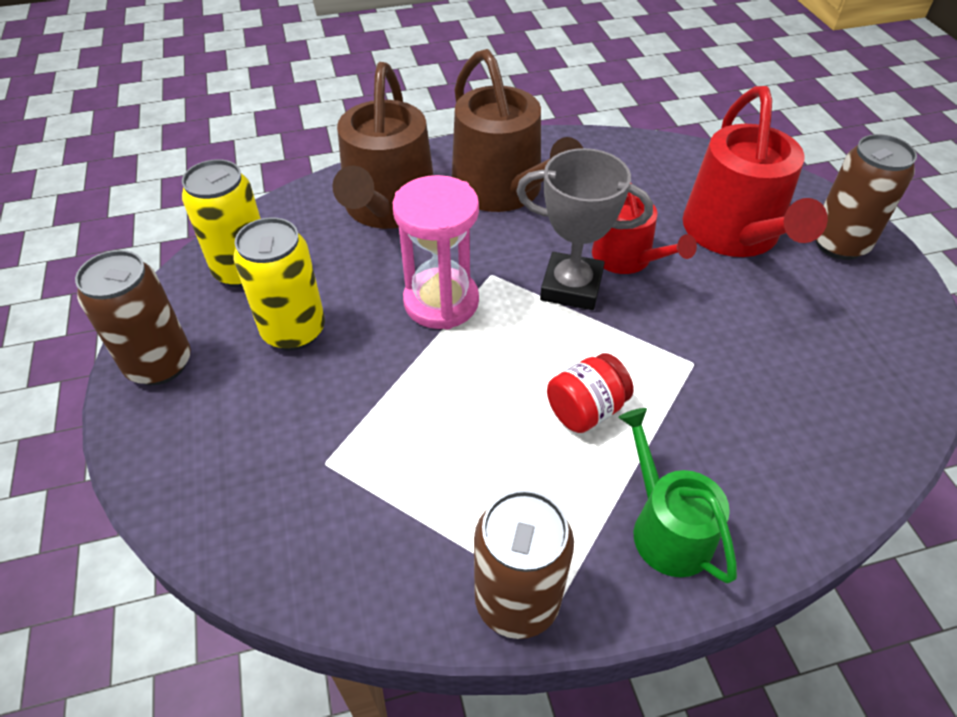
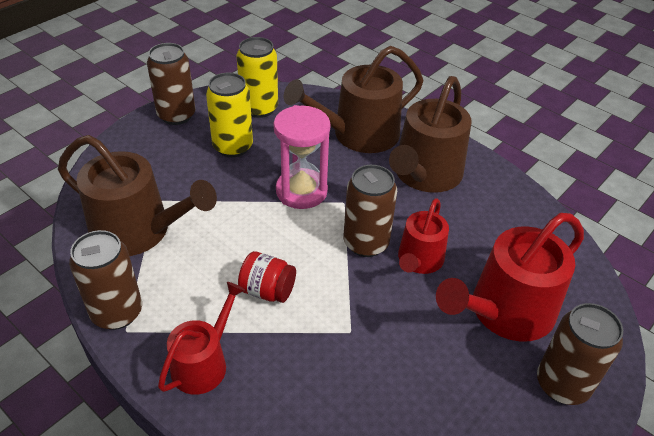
camera: 55 degrees right, 5 degrees down
grey trophy [516,148,653,310] -> brown can [343,165,397,257]
green watering can [618,408,737,584] -> red watering can [158,282,245,395]
none -> brown watering can [58,135,217,256]

